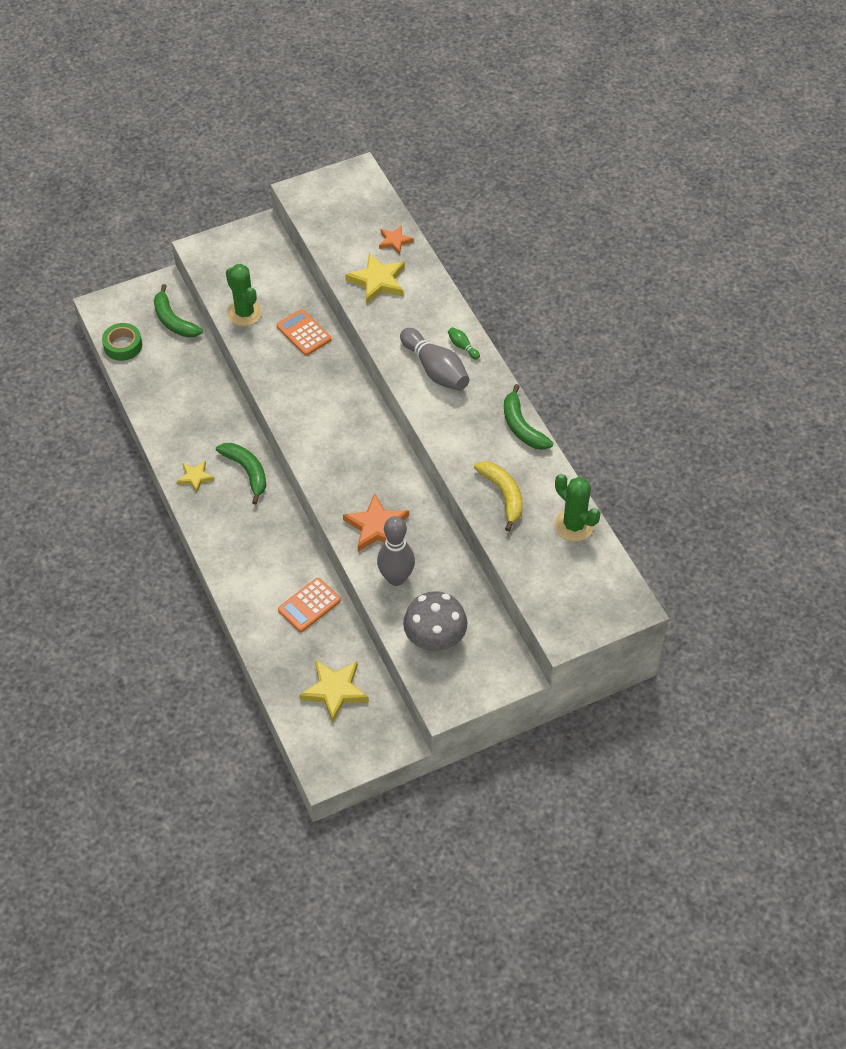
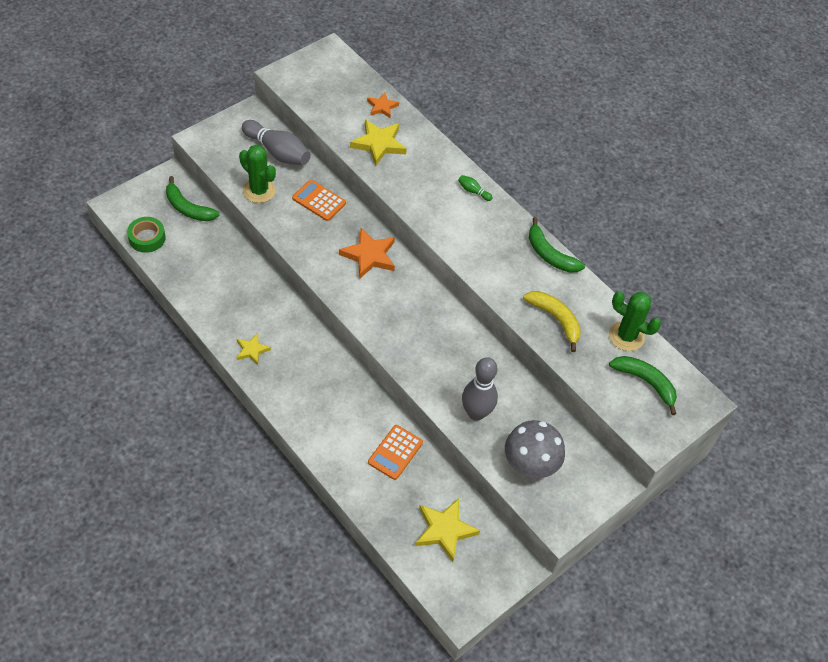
camera: 20 degrees left, 0 degrees up
green banana [216,443,266,504] -> green banana moved to [609,356,677,415]
orange star [343,493,409,552] -> orange star moved to [339,228,395,278]
grey bowling pin [400,328,469,391] -> grey bowling pin moved to [242,120,311,165]

